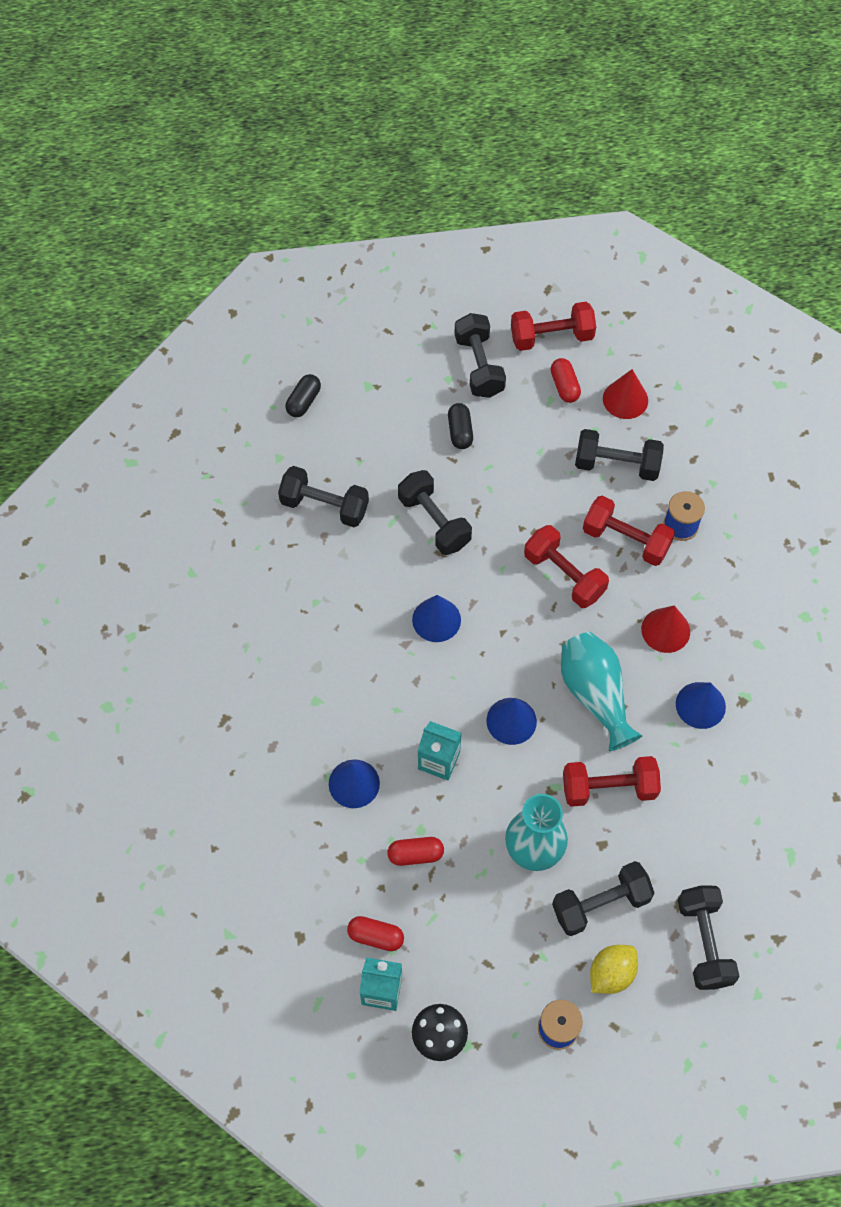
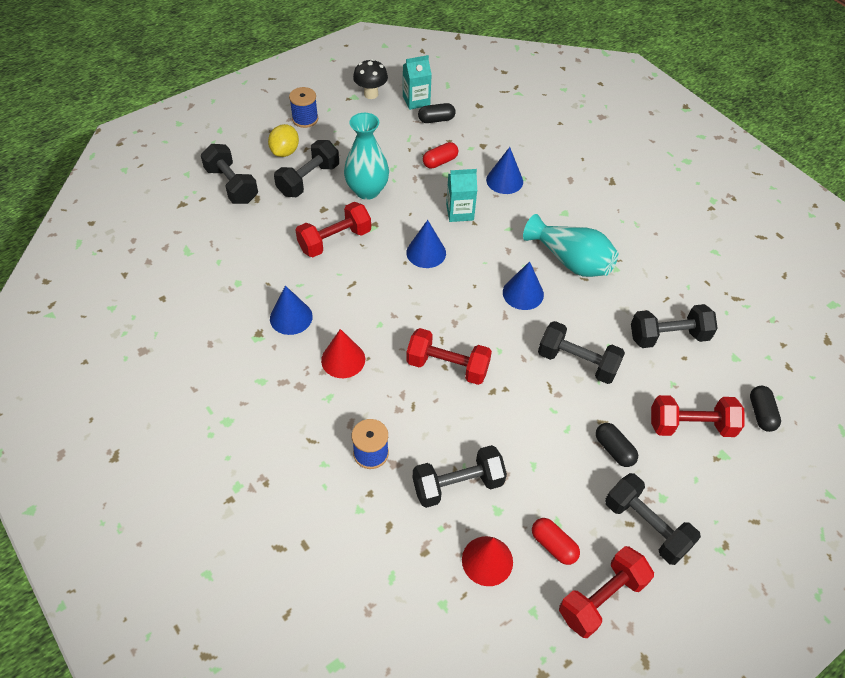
camera: 150 degrees right, 10 degrees down
red capsule [347,916,404,951] -> black capsule [418,103,456,123]
turquoise vase [561,632,642,751] -> turquoise vase moved to [523,214,618,277]
red dumbbell [583,496,675,566] -> red dumbbell moved to [651,395,745,437]

